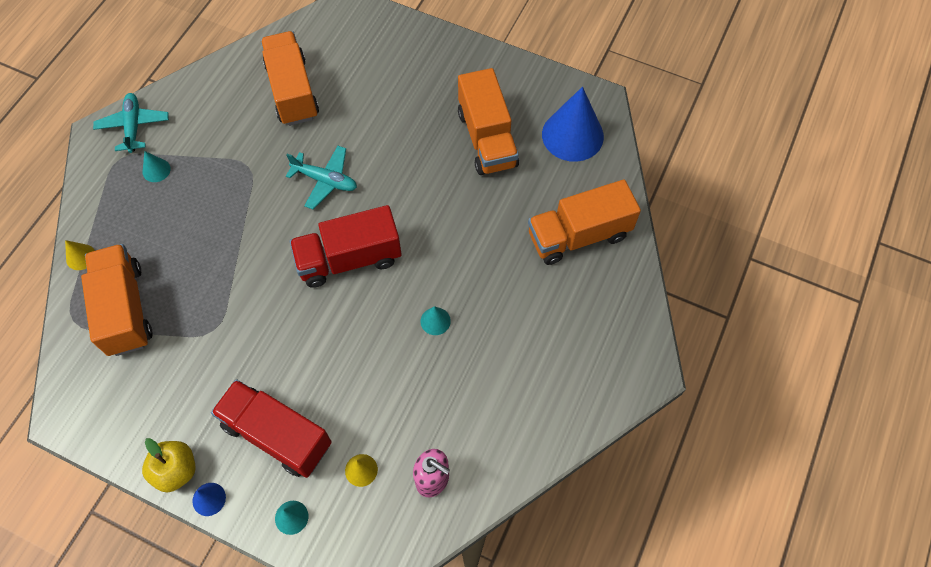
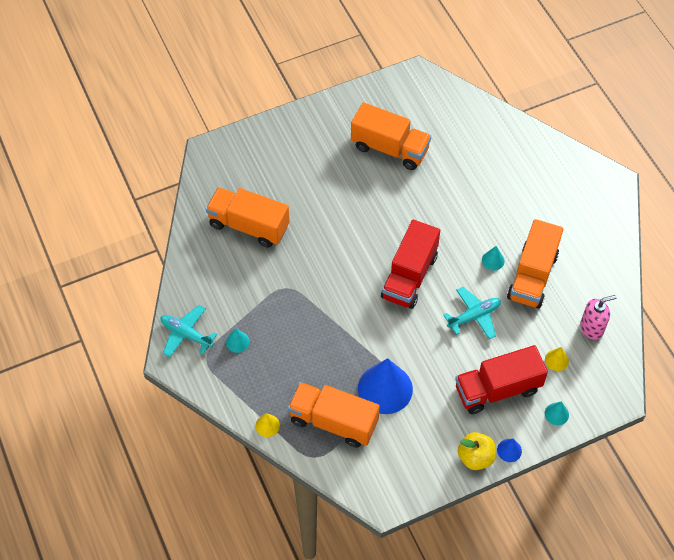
camera: 50 degrees left, 5 degrees down
turquoise plane [286,146,357,209] -> turquoise plane moved to [443,287,501,340]
orange truck [528,179,641,265] -> orange truck moved to [507,219,563,309]
blue cone [542,87,604,162] -> blue cone moved to [358,358,413,414]

